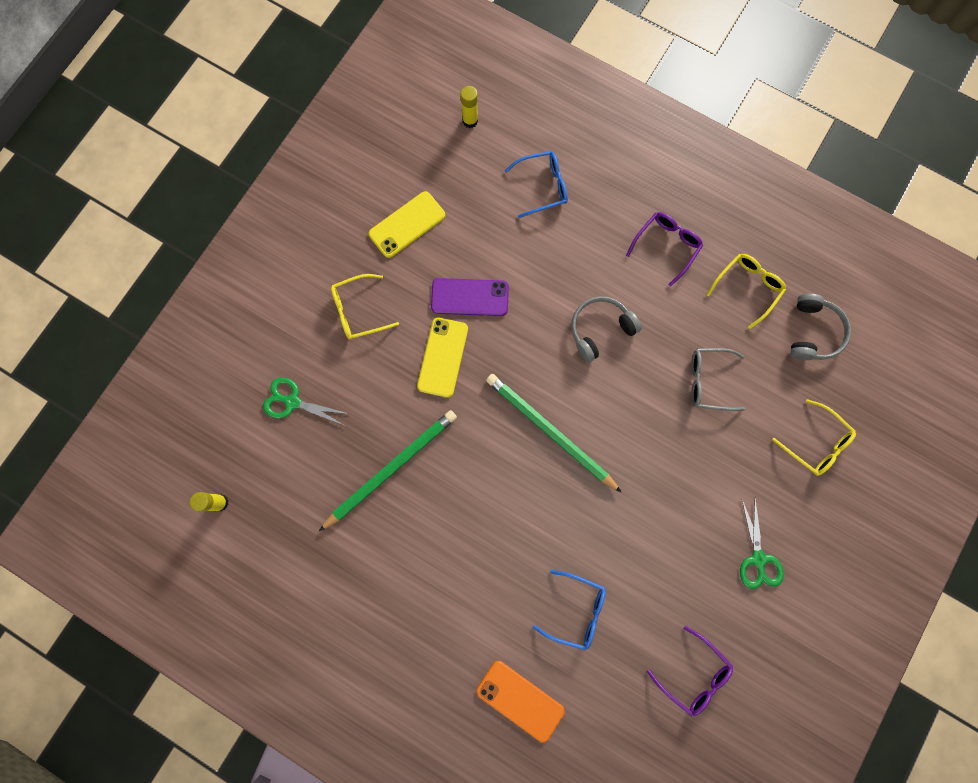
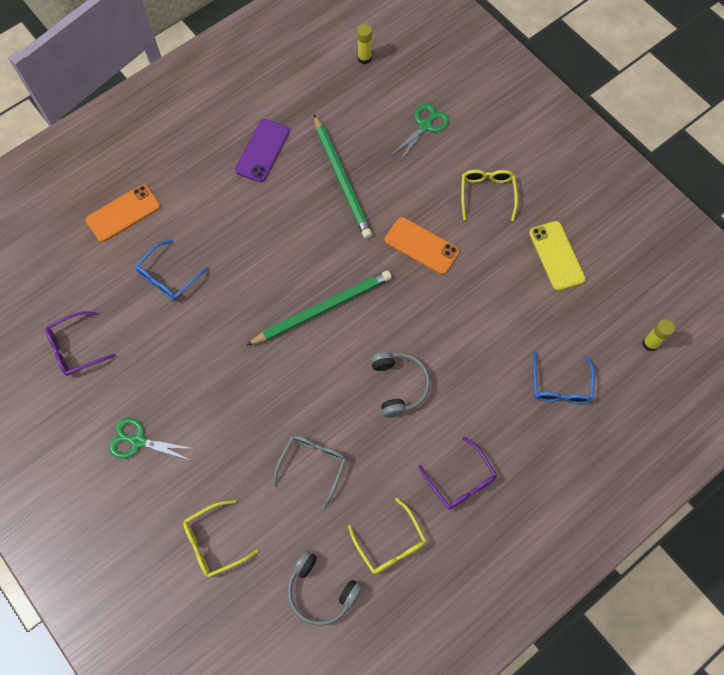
camera: 110 degrees right, 10 degrees down
yellow phone [417,318,468,398] -> orange phone [385,217,459,275]
purple phone [431,278,509,316] -> purple phone moved to [235,119,290,182]

